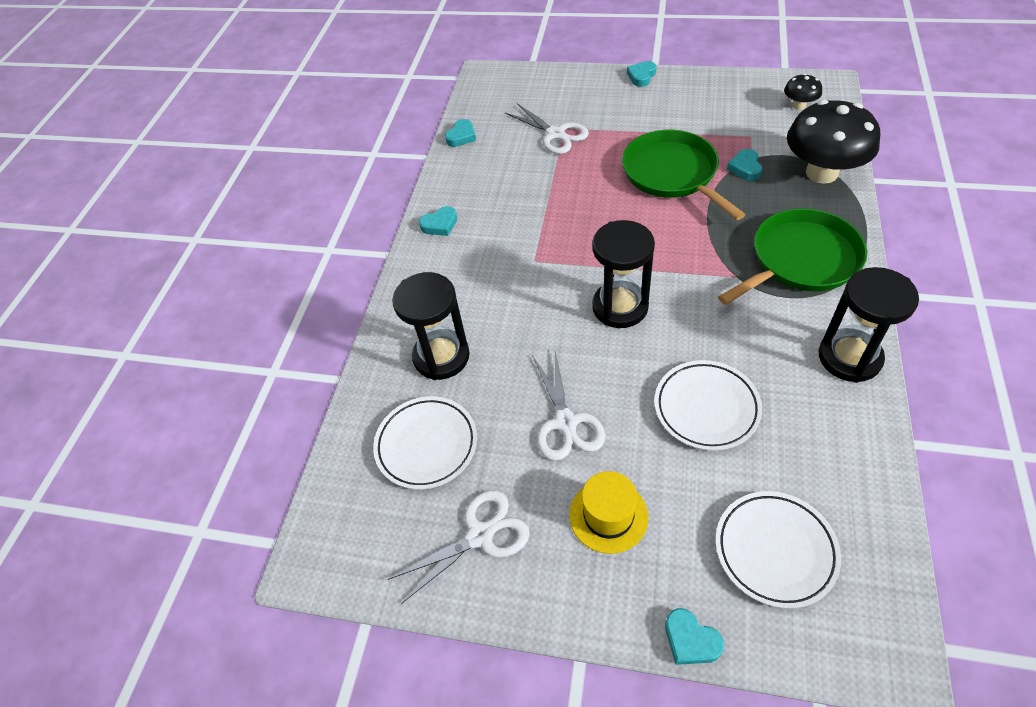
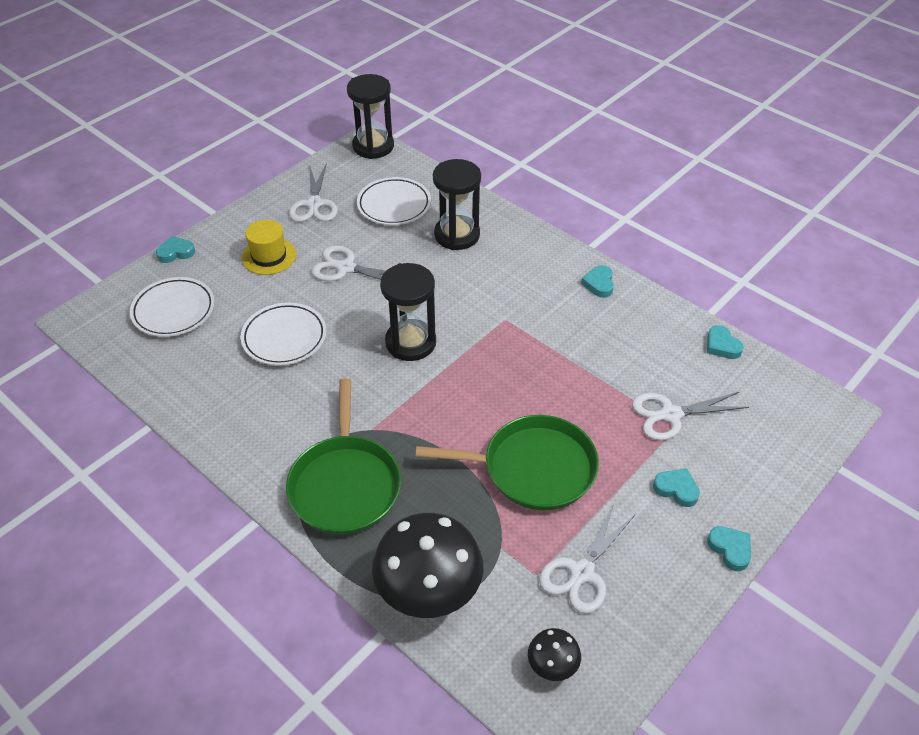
camera: 115 degrees right, 5 degrees down
turquoise heart [727,149,762,181] -> turquoise heart moved to [653,468,700,507]
black hourglass [818,267,919,383] -> black hourglass moved to [347,74,394,159]
none -> white scissors [539,505,636,614]

